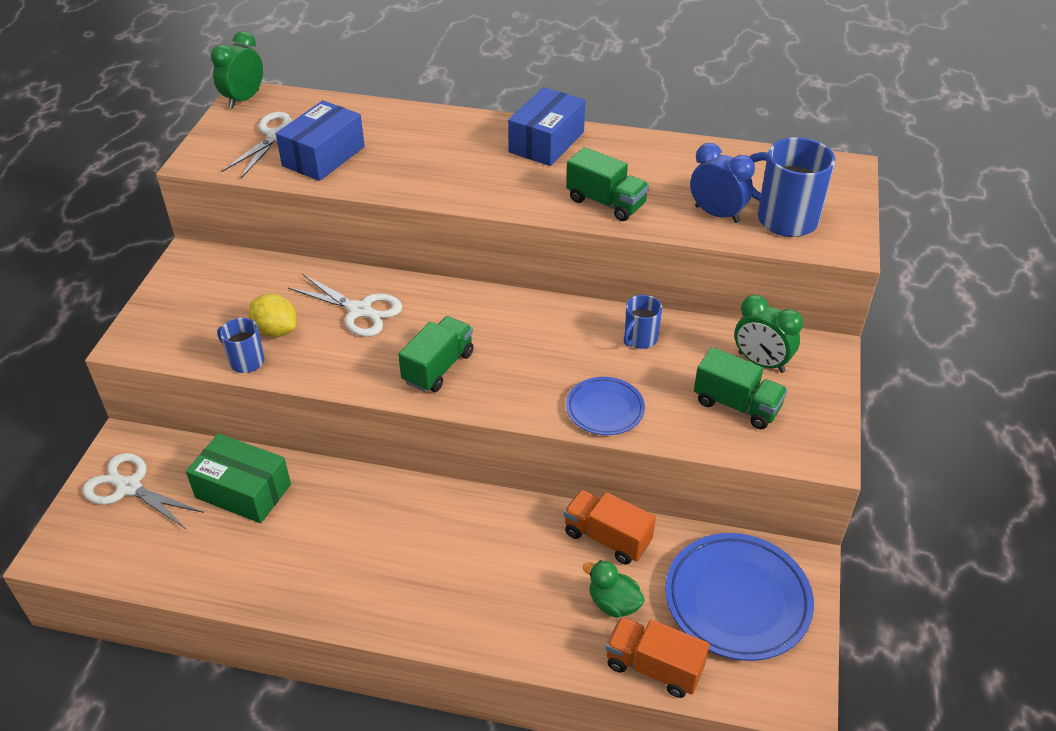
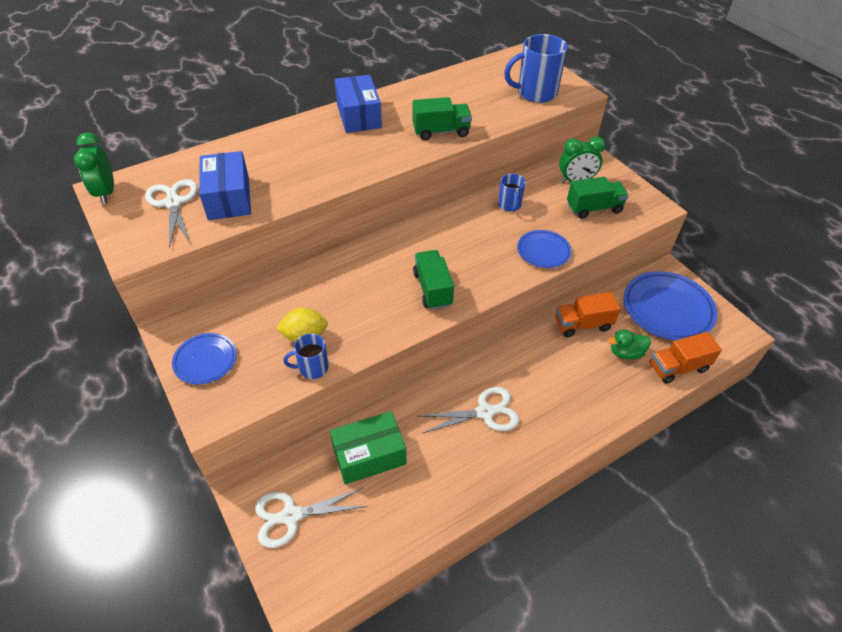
camera: 45 degrees left, 5 degrees up
white scissors [288,274,402,337] -> white scissors moved to [420,387,519,433]
blue clock [690,143,755,223] -> none
none -> blue plate [172,333,237,384]

